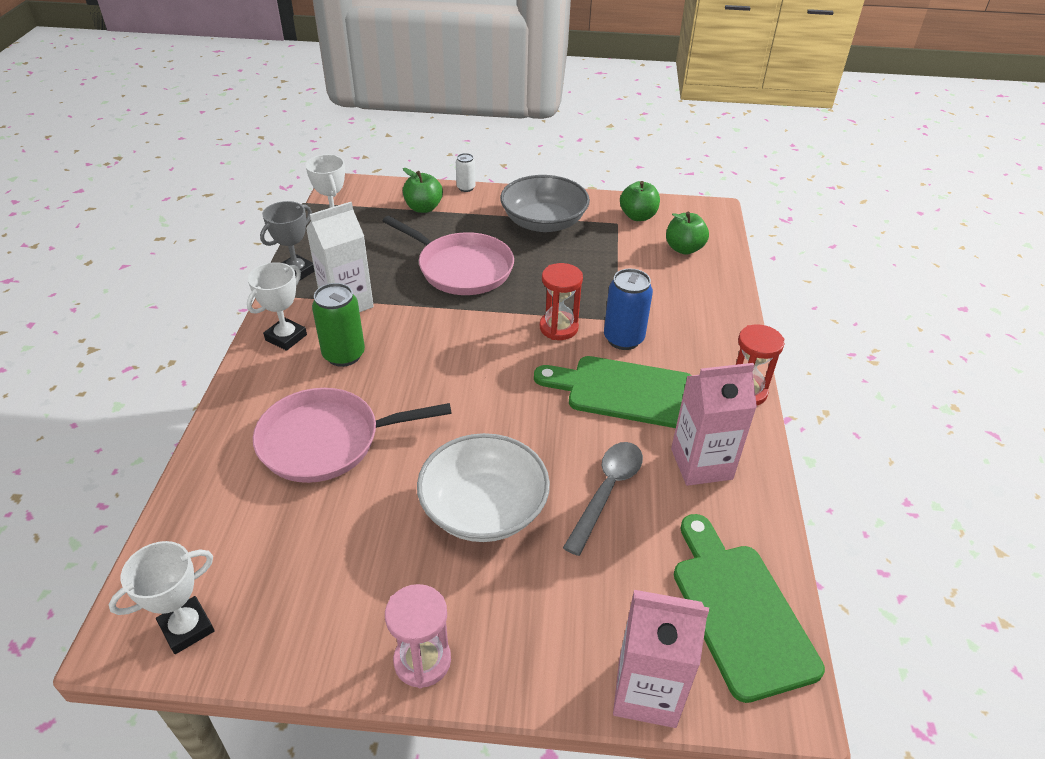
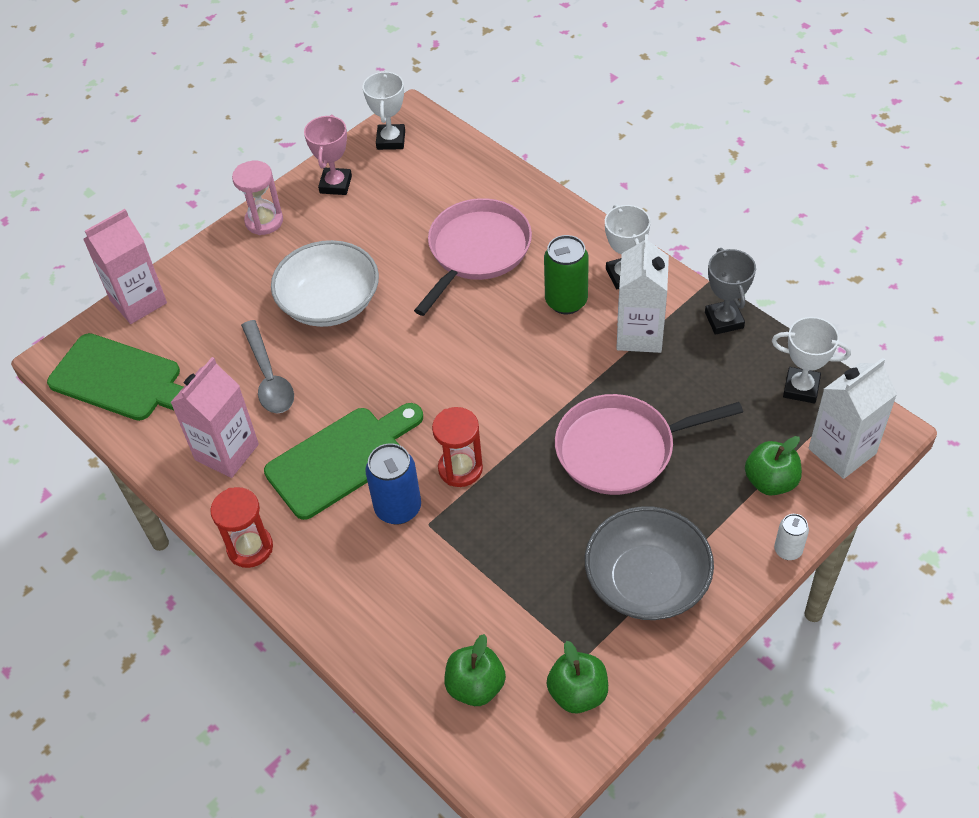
camera: 135 degrees right, 10 degrees up
none -> pink trophy [304,115,352,195]
none -> white carton [809,358,897,479]

